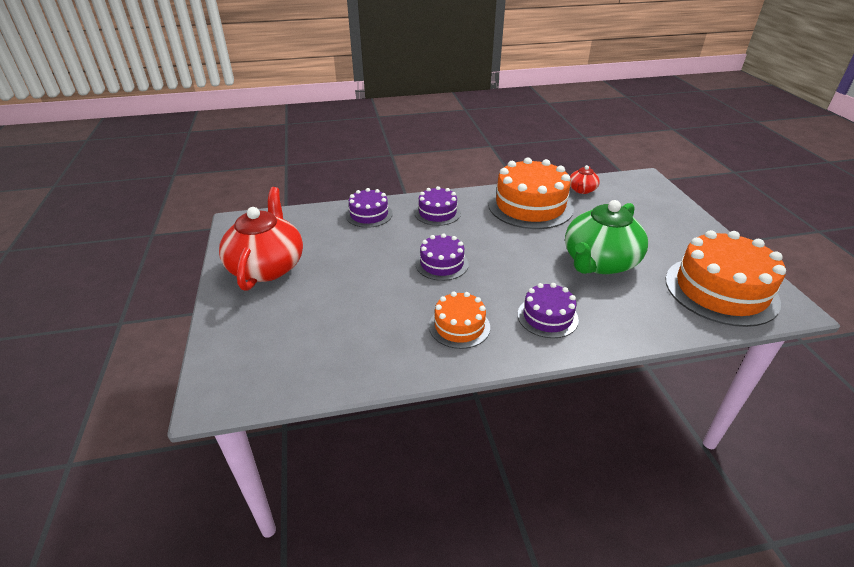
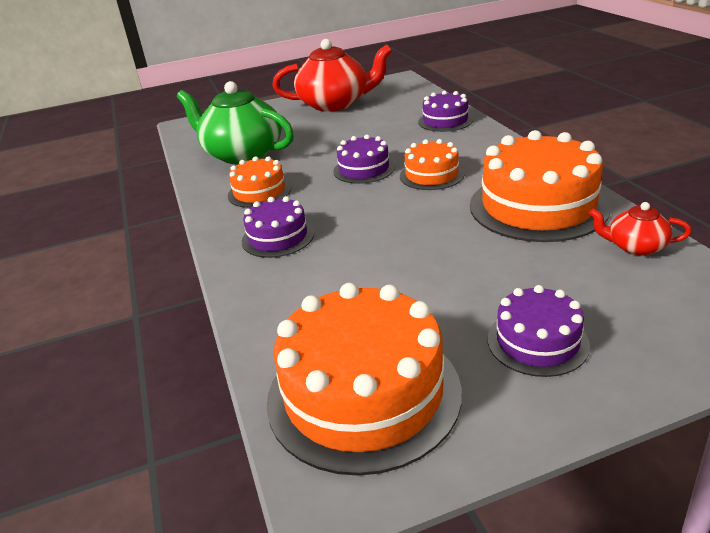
camera: 85 degrees right, 5 degrees down
purple cake [415,186,461,226] -> purple cake moved to [488,285,590,377]
green teapot [565,200,648,274] -> green teapot moved to [177,81,294,164]
none -> orange cake [400,139,465,190]

